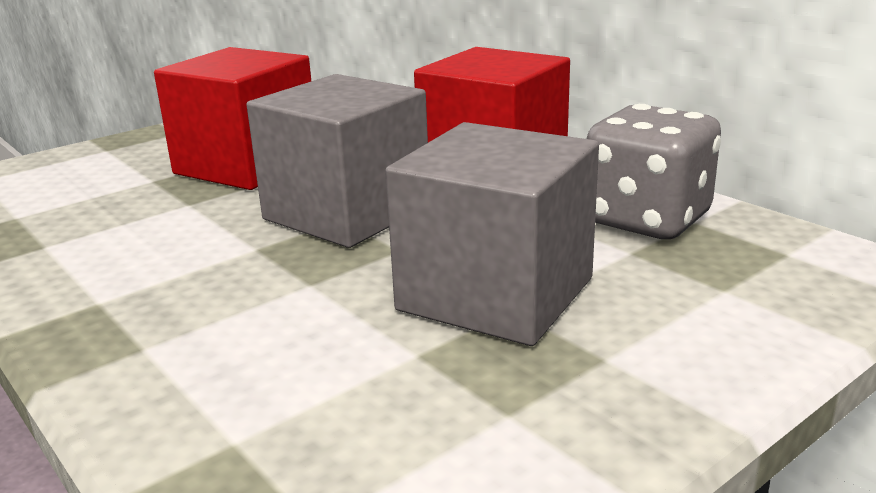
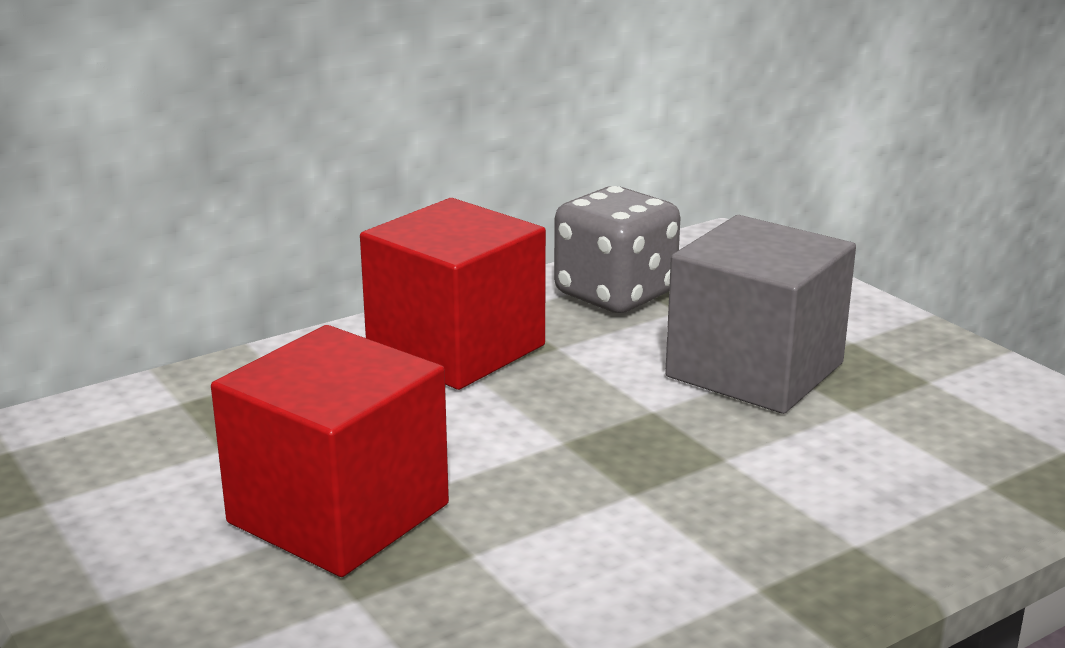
camera: 85 degrees left, 0 degrees up
grey cube [247,74,428,248] -> none

